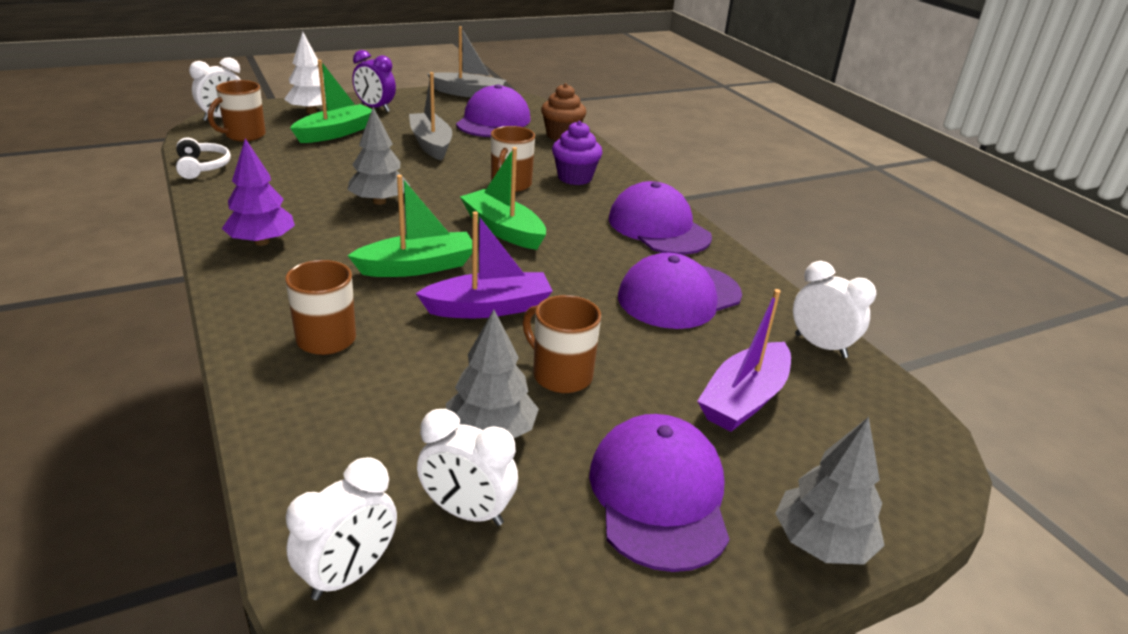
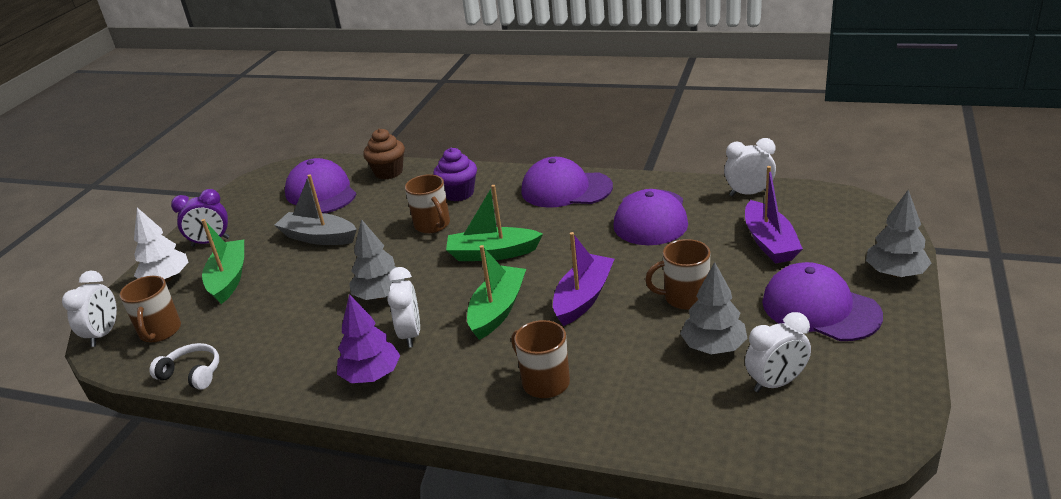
camera: 40 degrees left, 0 degrees up
white clock [286,457,397,600] -> white clock moved to [387,267,420,348]
grey boat [428,26,507,97] -> none

